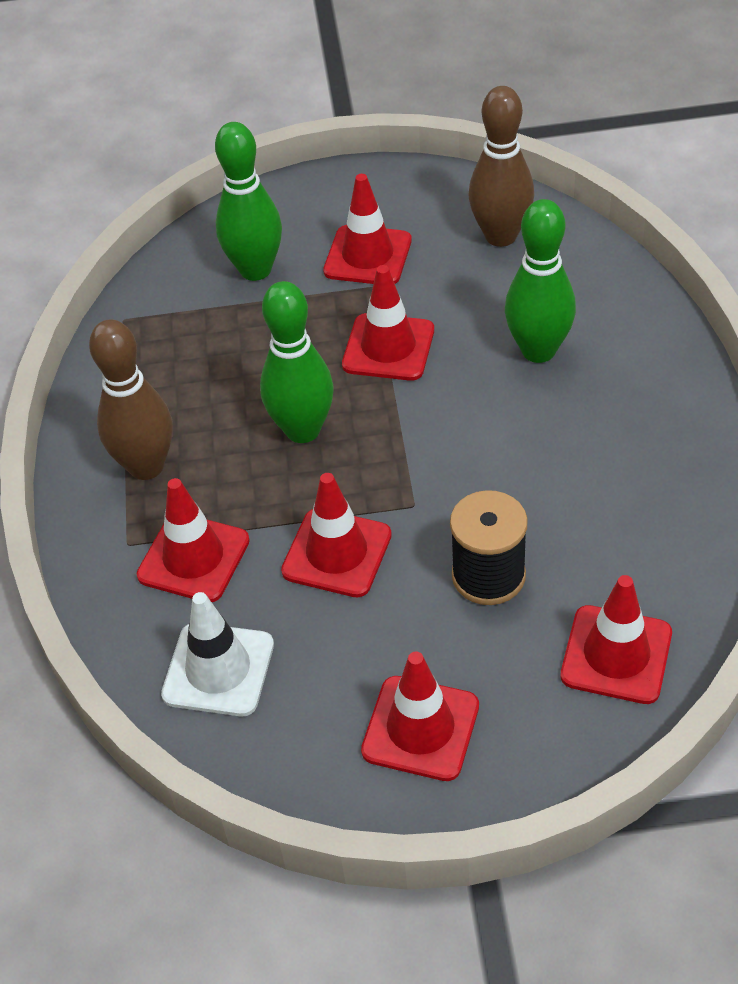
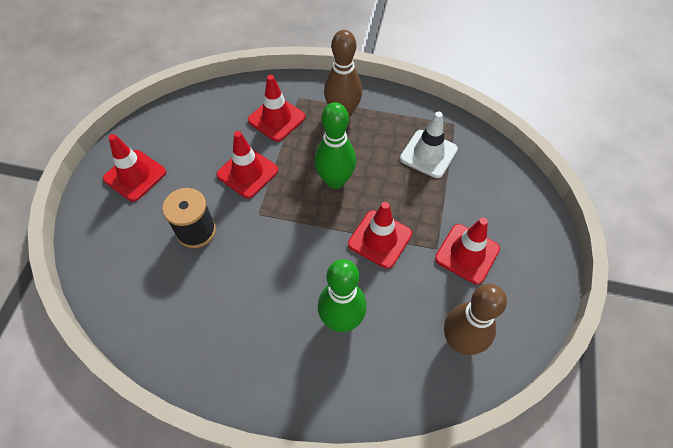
camera: 105 degrees right, 10 degrees up
white traffic cone [161,592,274,716] -> white traffic cone moved to [400,111,458,178]
green bowling pin [215,122,282,281] -> none
red traffic cone [561,575,672,704] -> none

